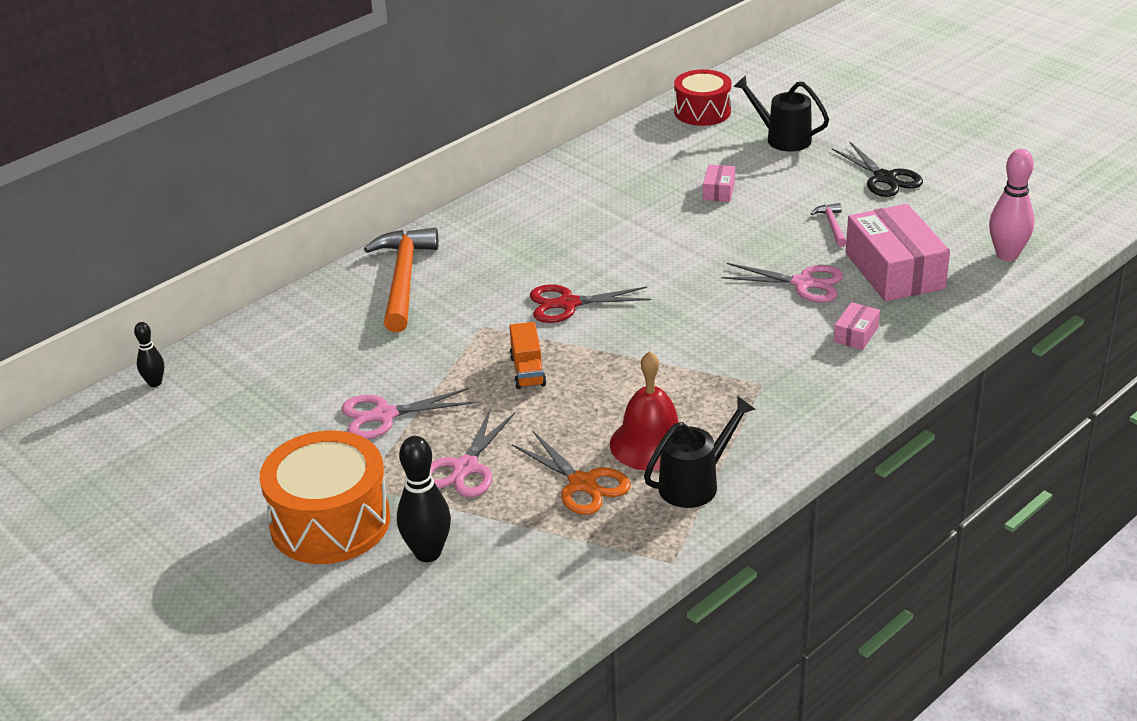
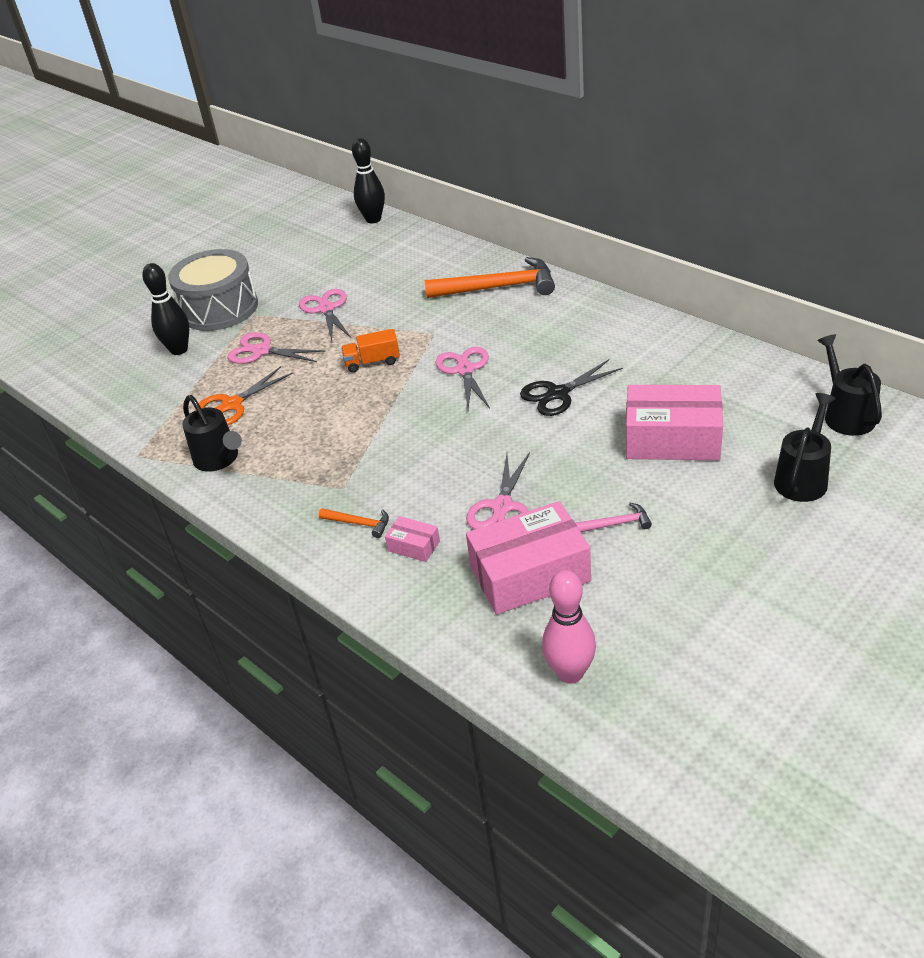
camera: 90 degrees right, 5 degrees up
black bowling pin [134,322,164,387] -> black bowling pin [352,138,385,223], size x1.74
orange drum [260,430,390,564] -> grey drum [168,249,258,331]
red scissors [530,284,651,323] -> pink scissors [435,347,490,409]
red bell [610,351,679,471] -> none
red drum [674,69,731,126] -> black watering can [817,334,882,436]
pink box [703,164,735,202] -> pink box [626,385,723,460], size x2.23
black scissors [832,141,923,197] -> black scissors moved to [520,359,623,416]
none -> orange hammer [319,508,389,538]

